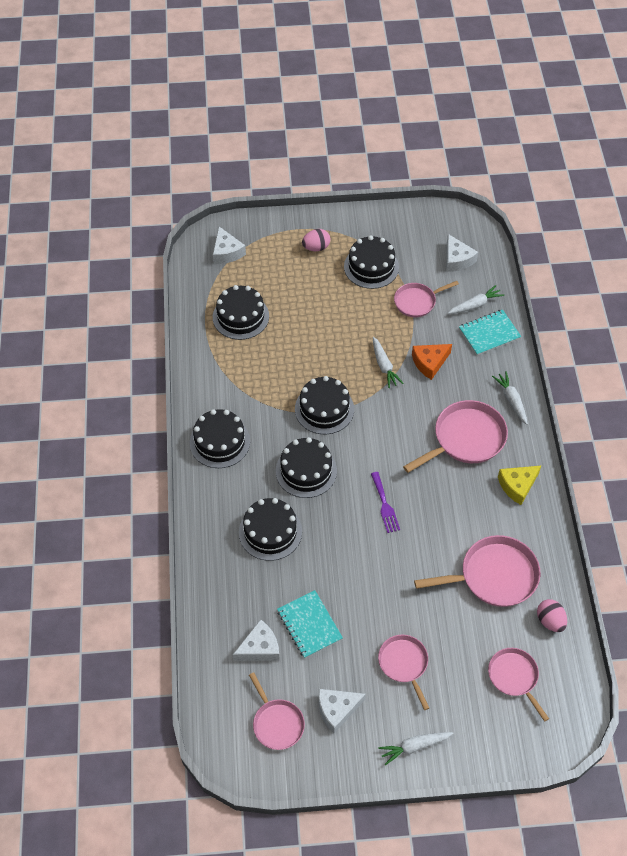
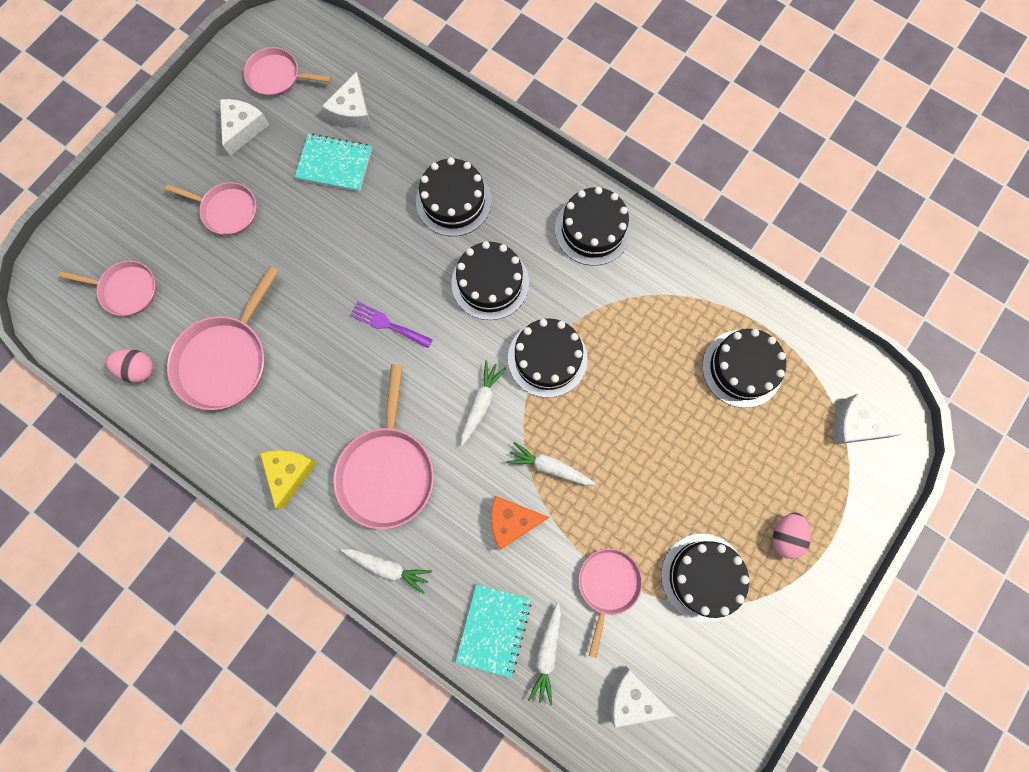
camera: 130 degrees right, 20 degrees up
white carrot [378,732,454,766] -> white carrot moved to [461,361,506,446]
orange cheese [412,344,452,380] -> orange cheese turned 105 degrees counterclockwise [491,496,550,550]

